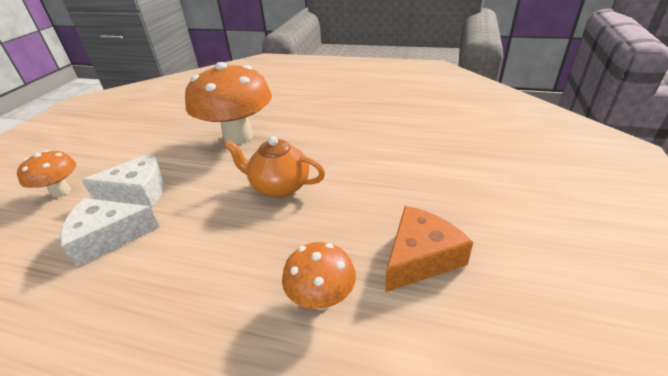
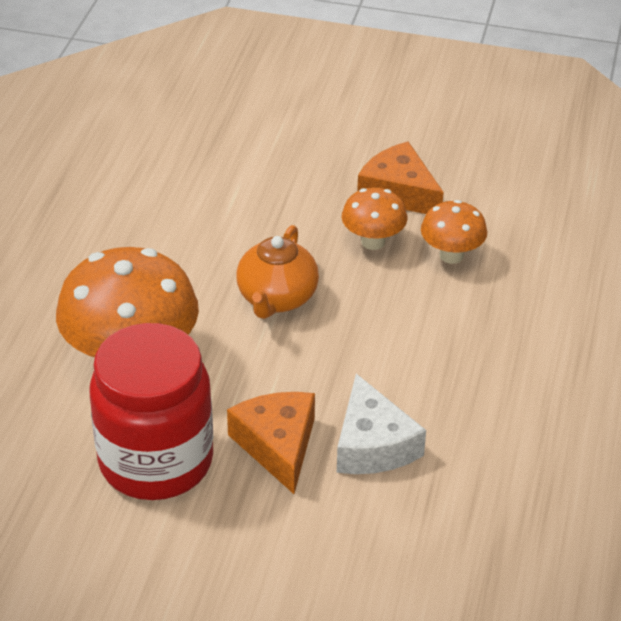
camera: 95 degrees left, 5 degrees up
orange mushroom [17,150,76,197] -> orange mushroom moved to [342,188,407,250]
white cheese [81,153,164,207] -> orange cheese [227,392,315,494]
none -> red jar [89,323,213,500]

